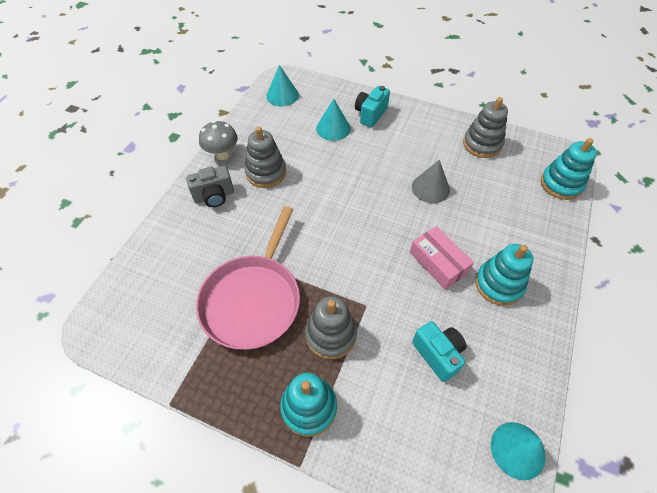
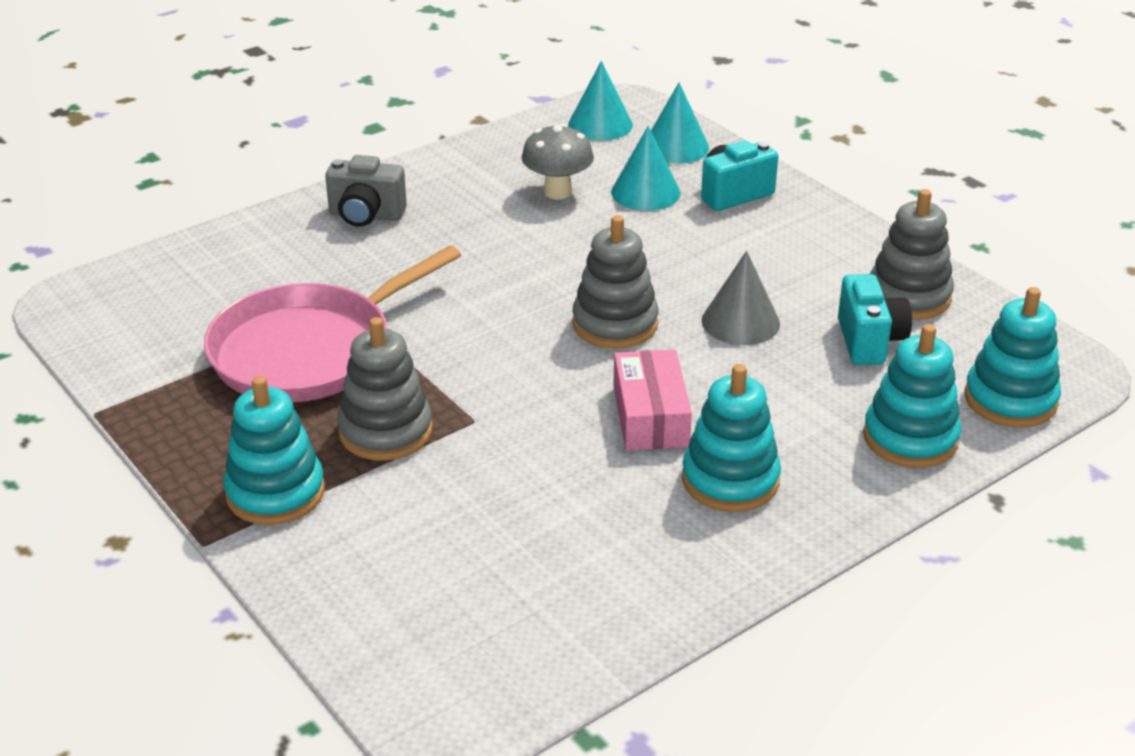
camera: 30 degrees right, 20 degrees down
grey mushroom [199,121,238,160] -> grey mushroom moved to [522,124,594,199]
grey stacking toy [245,126,286,188] -> grey stacking toy moved to [572,215,659,349]
turquoise camera [412,321,466,382] -> turquoise camera moved to [838,274,912,365]
turquoise cone [491,422,546,480] -> turquoise cone moved to [651,83,709,164]
none -> turquoise stacking toy [863,324,961,468]

